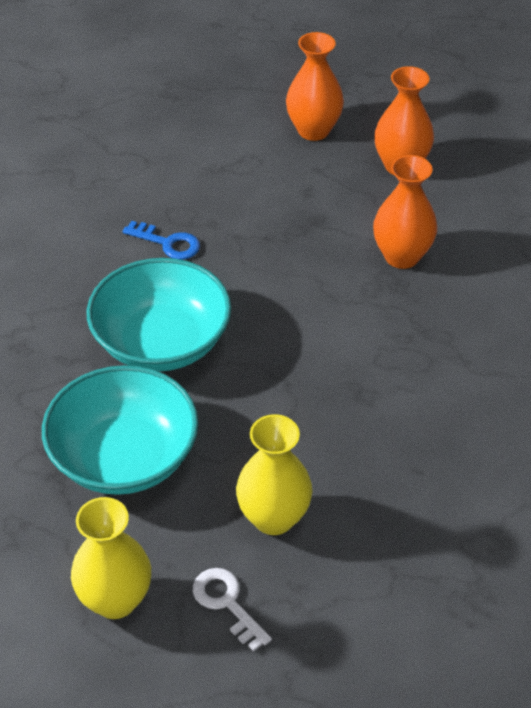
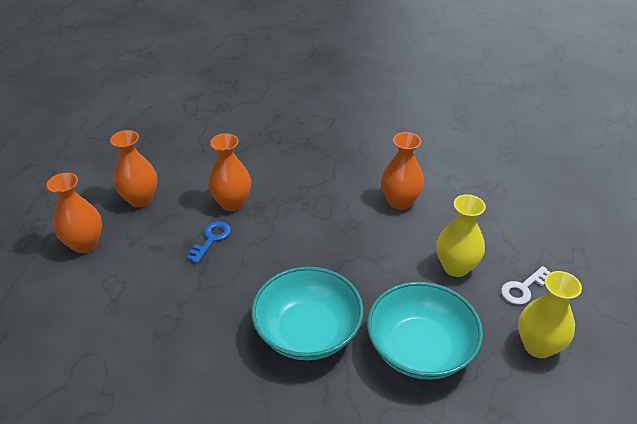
camera: 90 degrees left, 5 degrees down
blue key [123,221,200,260] -> blue key moved to [187,221,231,263]
none -> orange vase [381,132,424,210]

